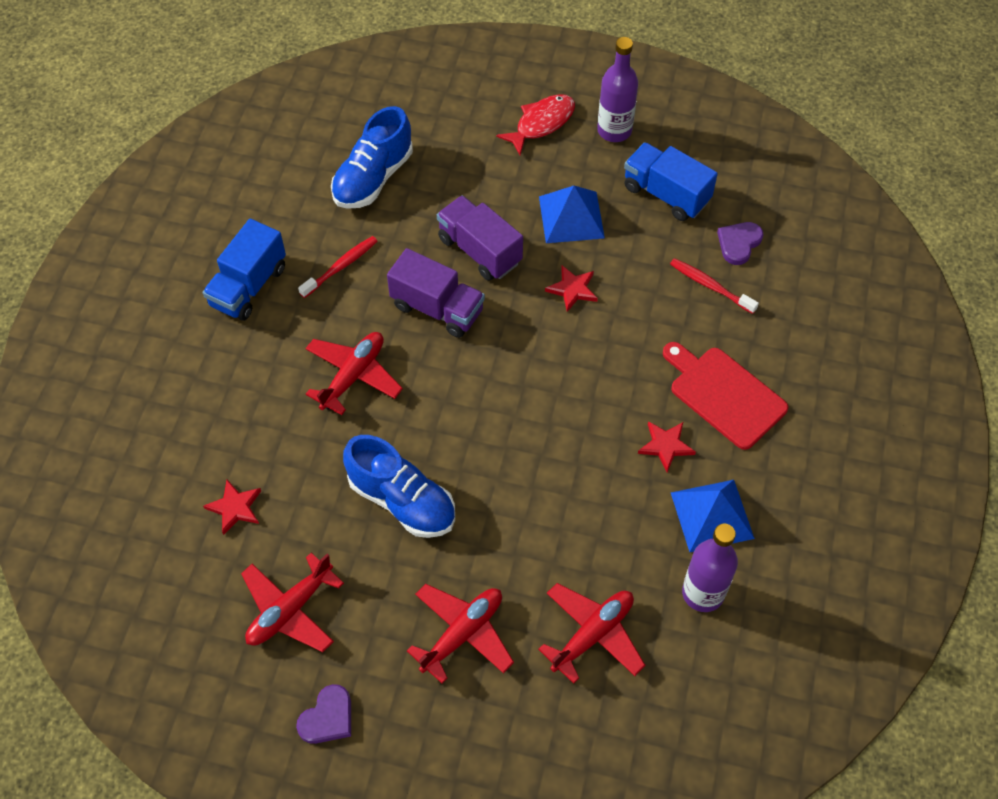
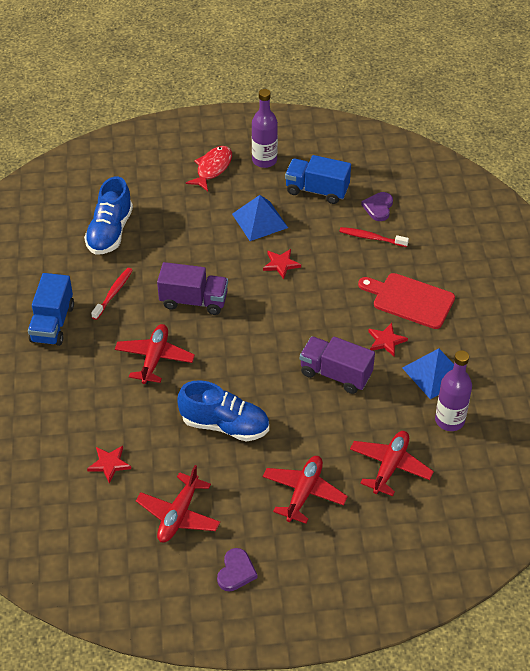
camera: 20 degrees left, 10 degrees down
purple truck [437,195,523,281] -> purple truck moved to [300,336,375,394]

